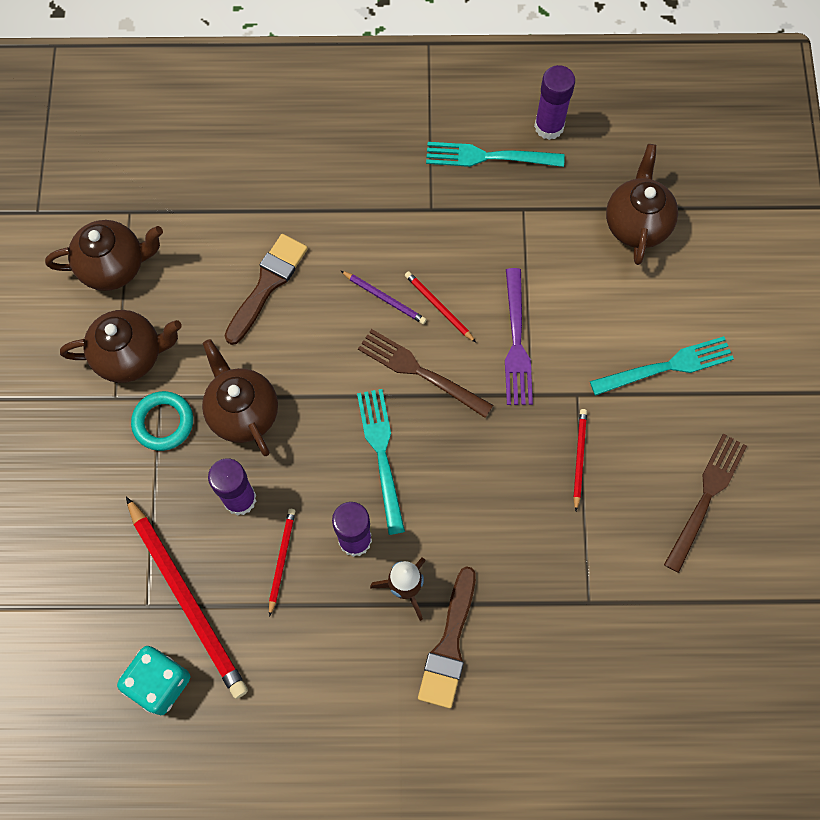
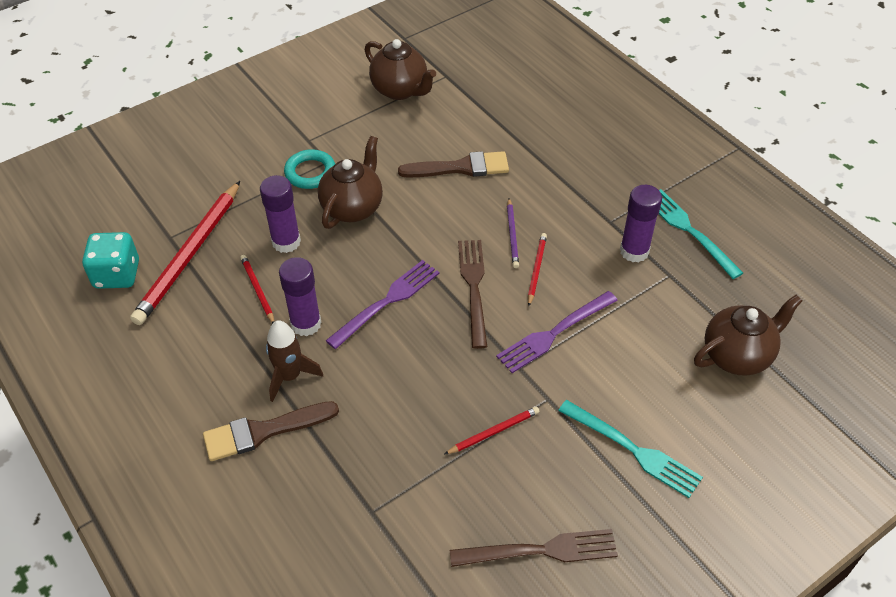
camera: 55 degrees right, 20 degrees down
brown teapot [60,310,182,383] -> none
red pencil [269,509,296,617] -> red pencil turned 90 degrees counterclockwise [240,255,275,323]
turquoise fork [357,389,405,535] -> purple fork [326,260,439,349]
purple glue stick [534,65,575,140] -> purple glue stick moved to [620,185,662,262]

